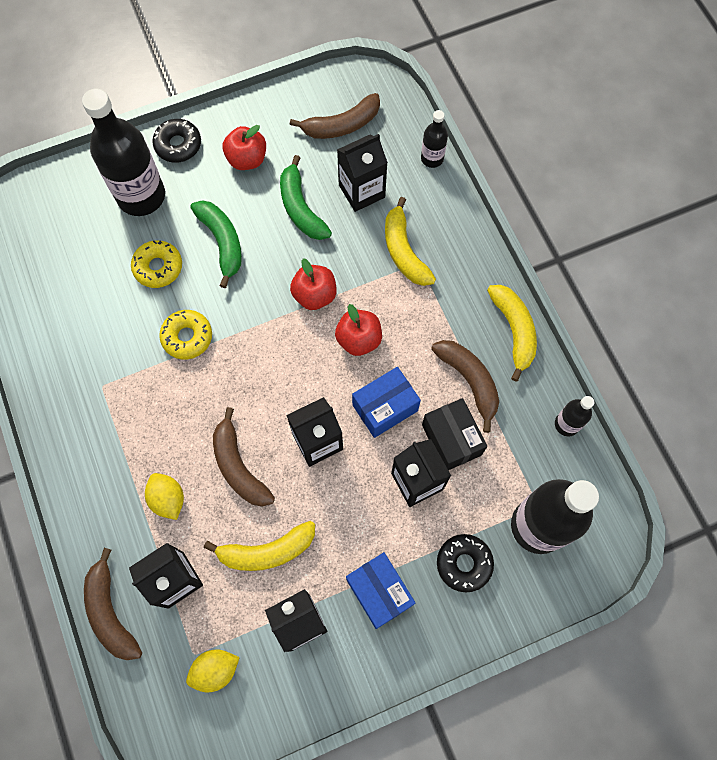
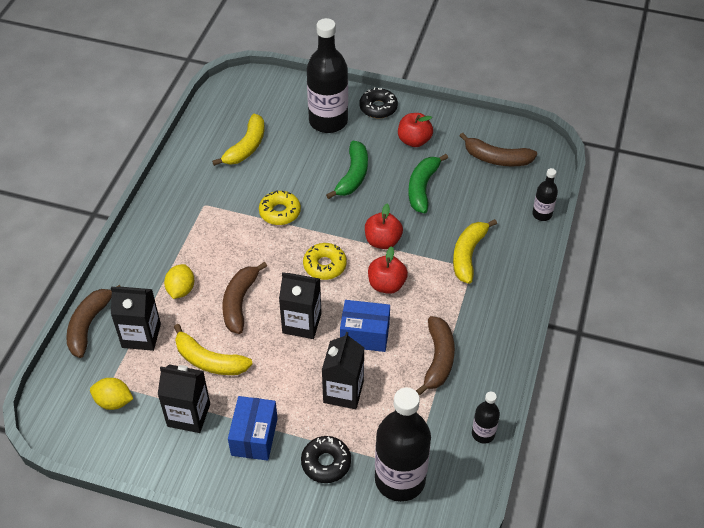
camera: 40 degrees right, 20 degrees down
yellow donut [131,240,182,288] -> yellow donut moved to [303,243,347,280]
black carton [337,134,388,212] -> none
black box [422,398,487,470] -> none
yellow banana [487,285,537,382] -> yellow banana moved to [212,114,264,166]

